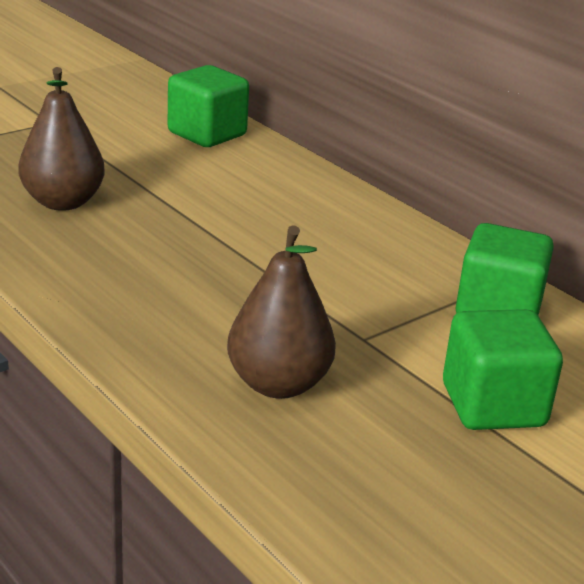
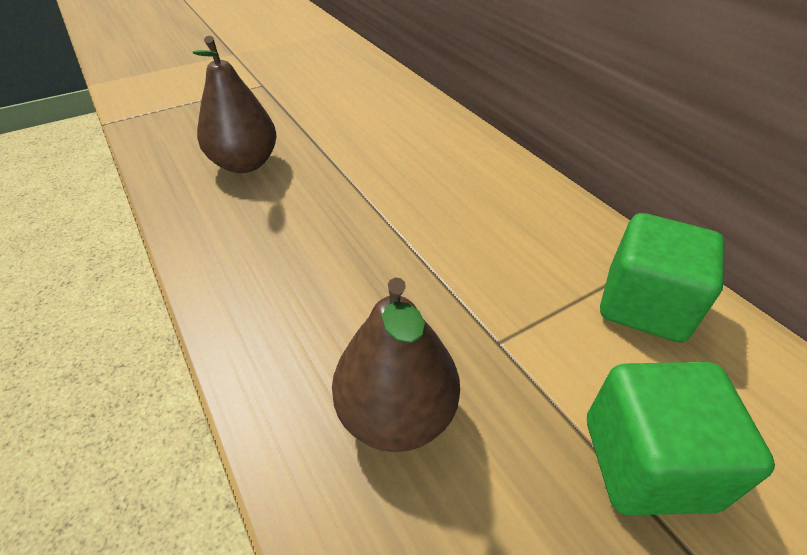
camera: 10 degrees right, 15 degrees up
green cube [168,65,249,147] -> none

